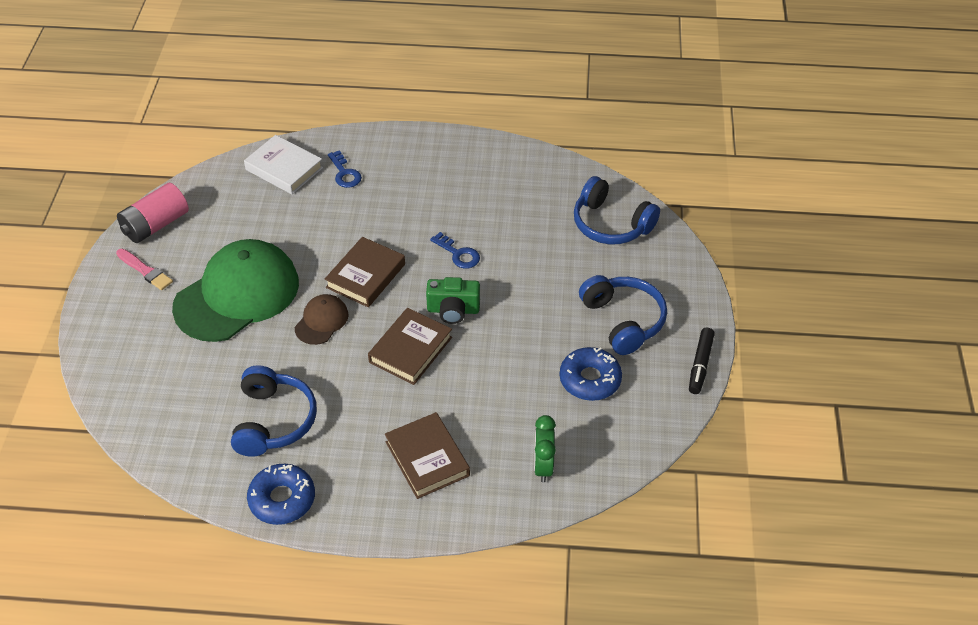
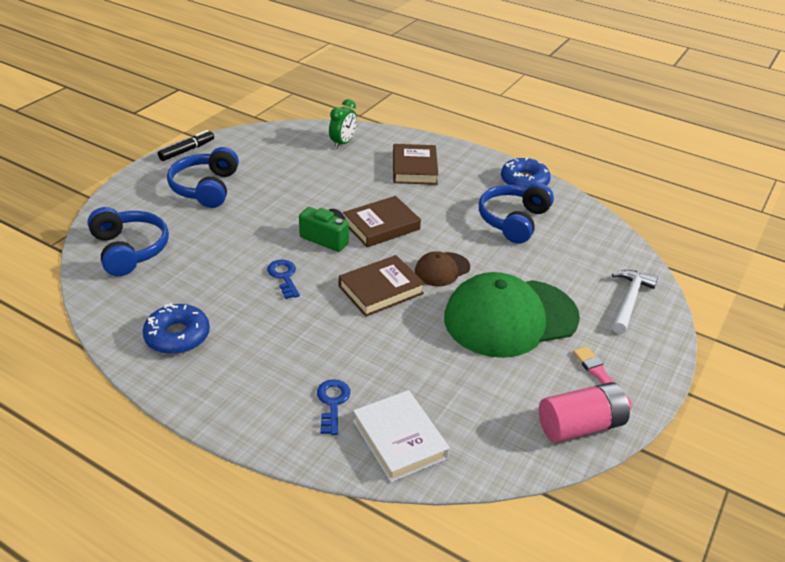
camera: 155 degrees left, 10 degrees down
blue donut [560,347,622,401] -> blue donut moved to [143,303,210,354]
none -> white hammer [612,270,658,334]

